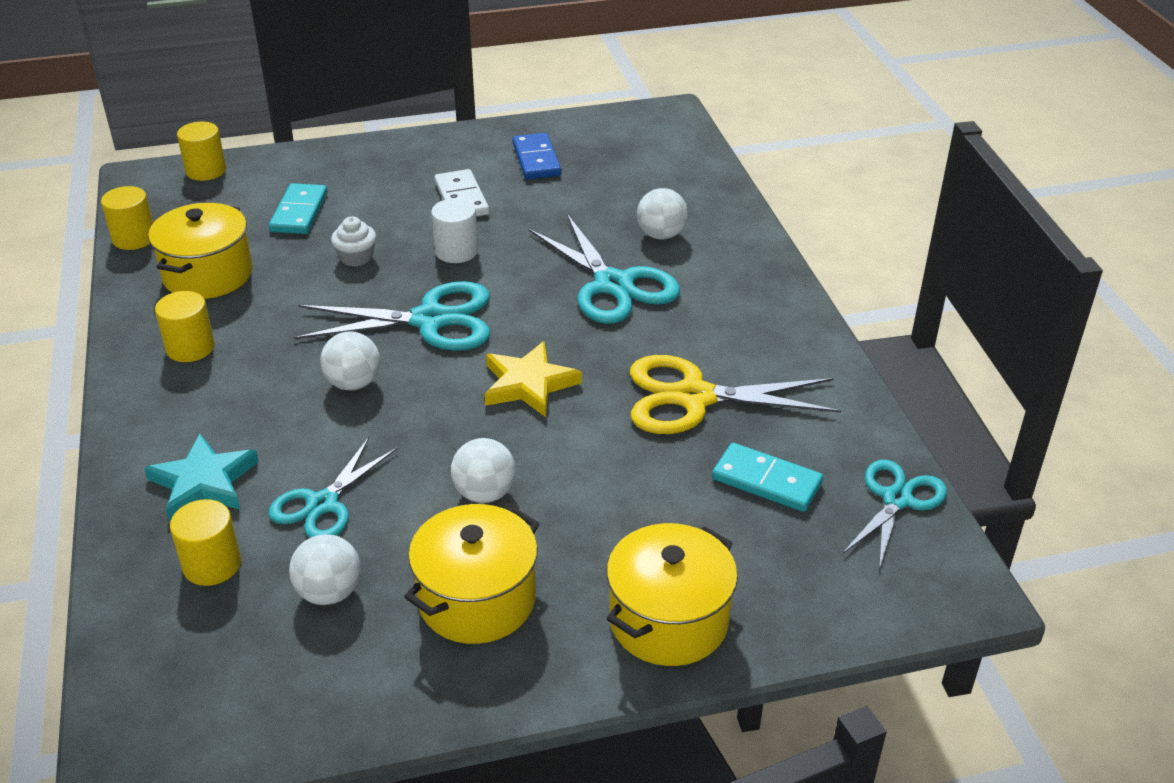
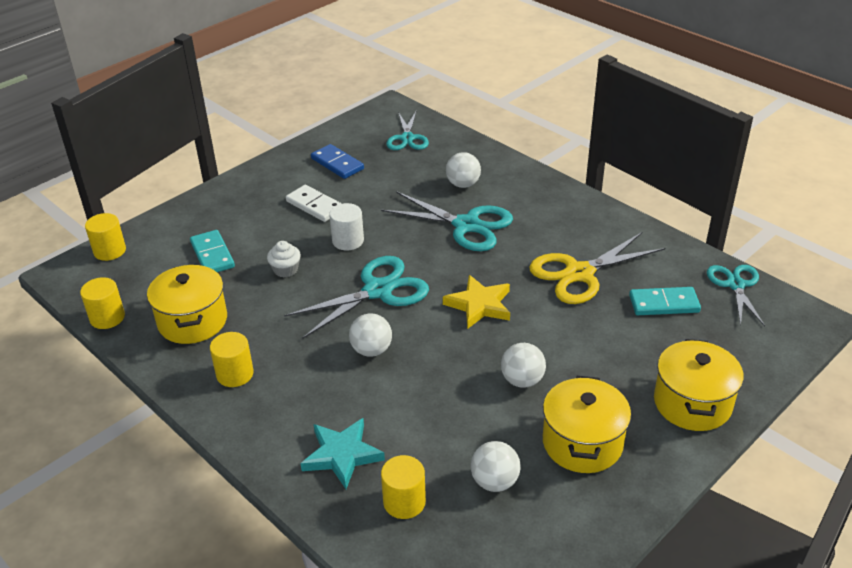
camera: 30 degrees left, 0 degrees up
turquoise scissors [269,437,398,538] -> turquoise scissors moved to [386,112,429,150]

